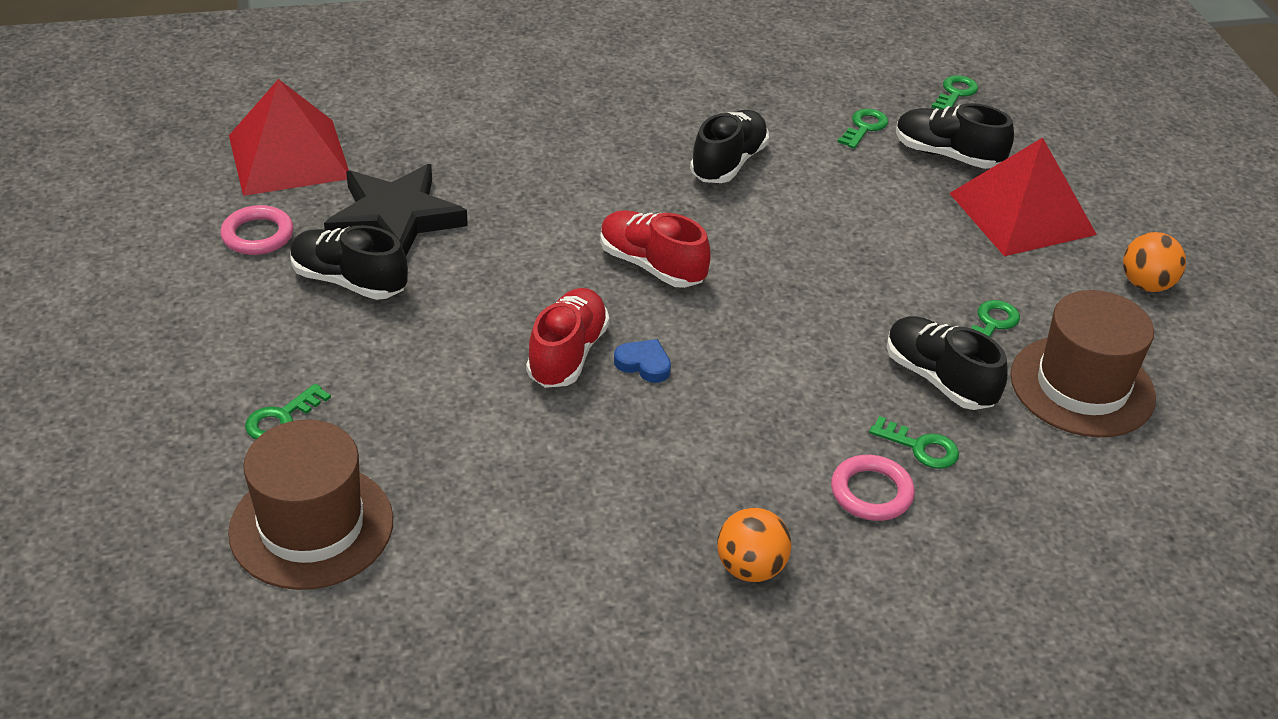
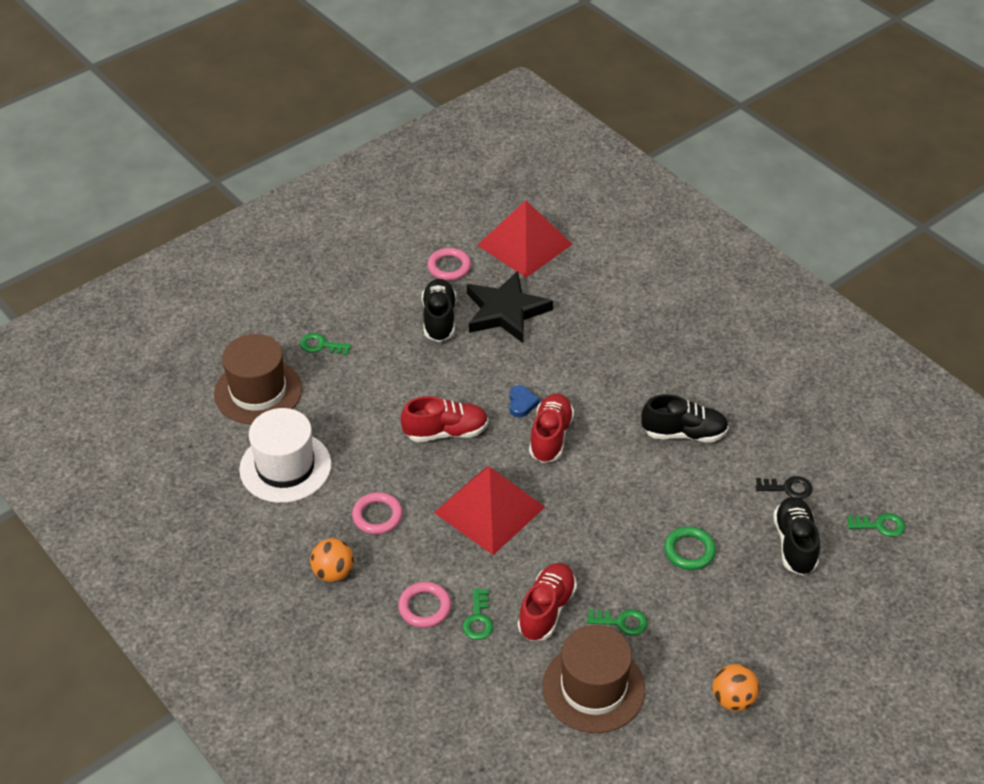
camera: 65 degrees right, 5 degrees up
blue heart [614,339,671,383] -> blue heart moved to [509,385,540,418]
green key [838,109,888,149] -> black key [756,476,812,499]
black shoe [887,316,1008,410] -> red shoe [518,563,577,641]
red pyramid [949,137,1097,256] -> red pyramid moved to [434,466,545,555]
none -> white hat [239,408,331,503]
none -> pink ring [352,492,403,535]
none -> green ring [664,526,716,570]

